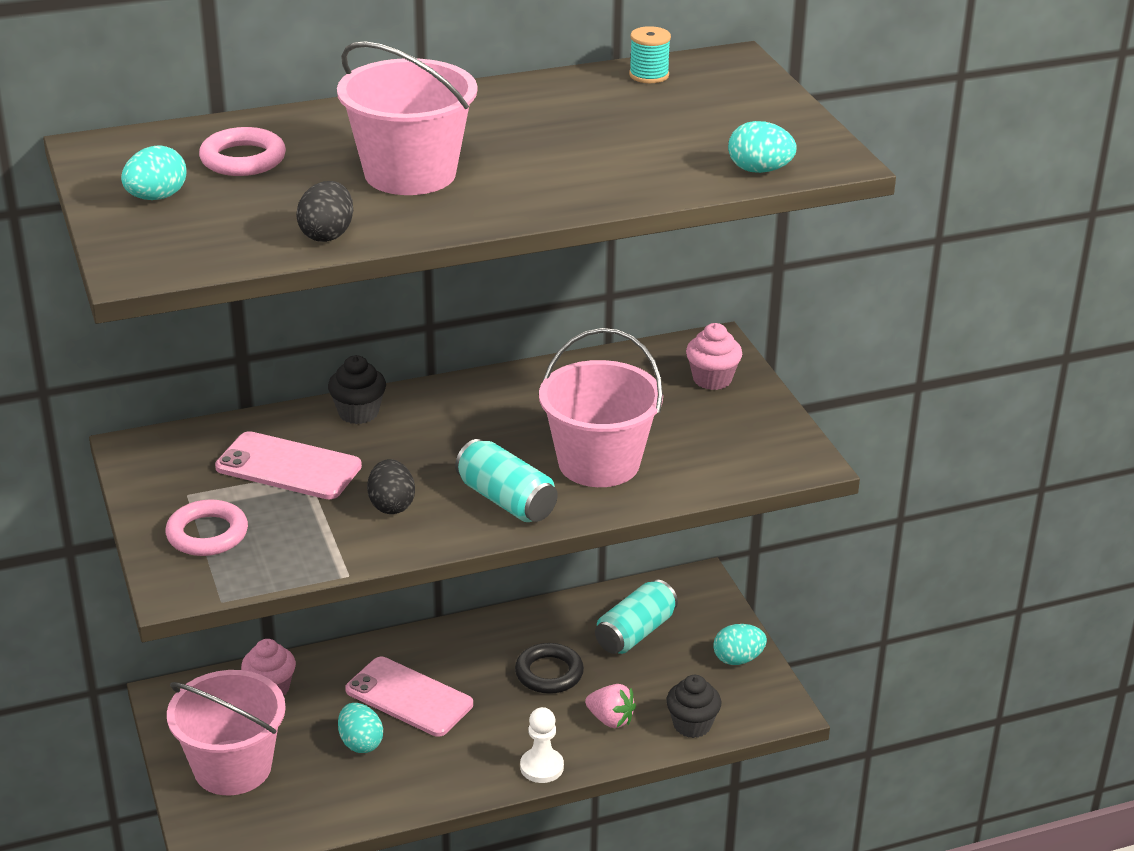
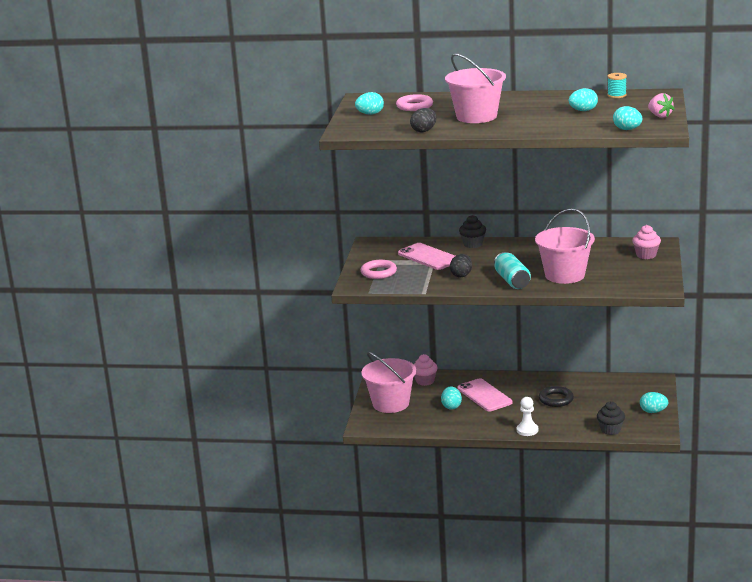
camera: 30 degrees right, 10 degrees down
pink strawberry [585,684,636,728] -> pink strawberry moved to [648,93,675,118]
turquoise can [595,580,678,654] -> none
none -> turquoise egg [569,88,598,111]

